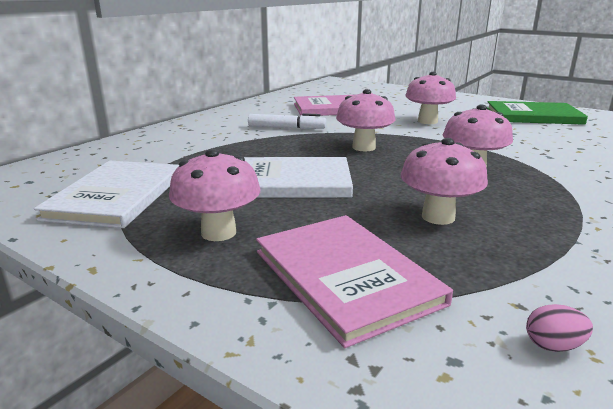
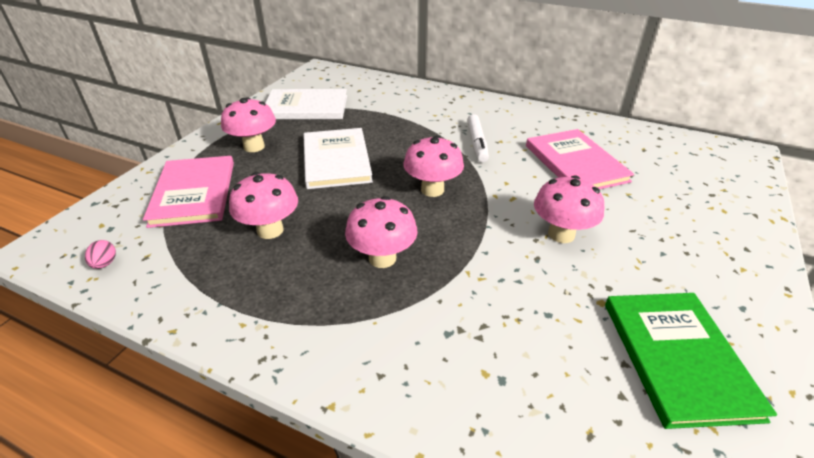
camera: 80 degrees right, 15 degrees up
pink book [256,215,453,348] -> pink book turned 60 degrees counterclockwise [143,156,234,228]

